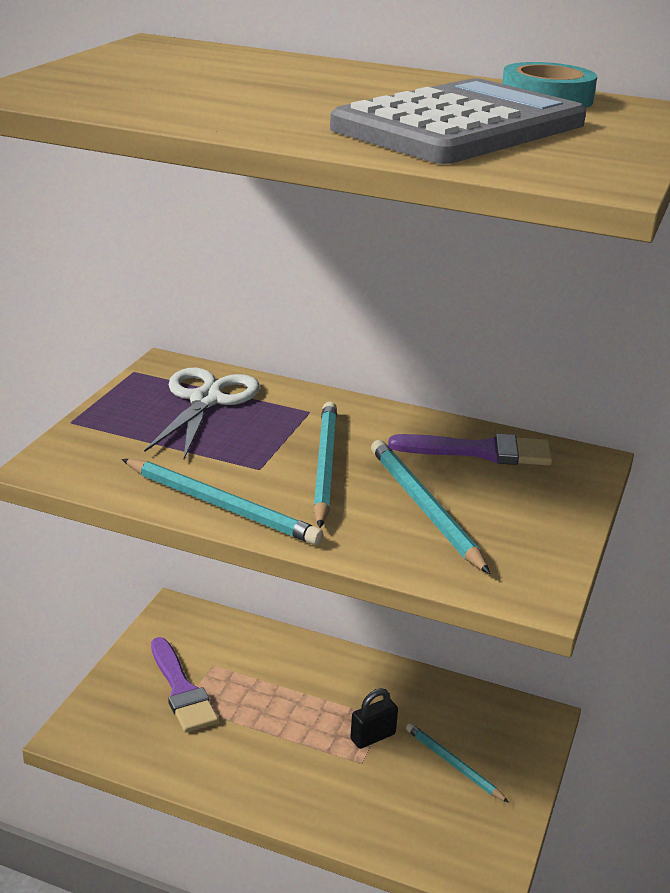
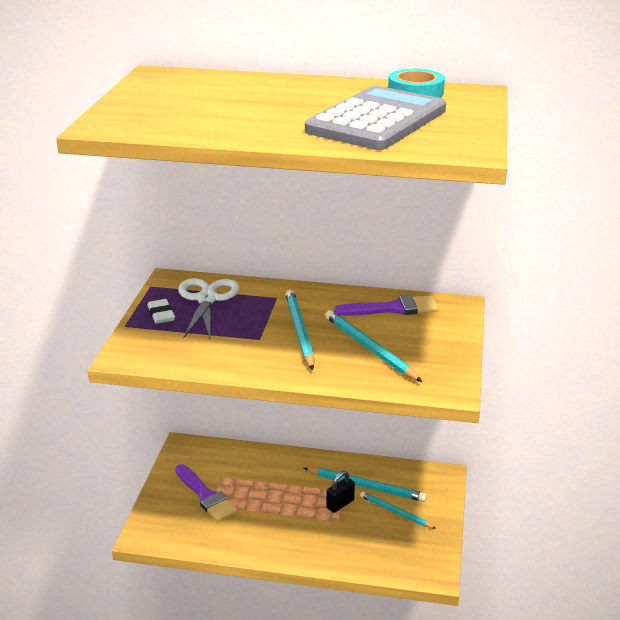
camera: 10 degrees left, 0 degrees up
turquoise pencil [122,459,323,545] -> turquoise pencil moved to [304,467,427,502]
none -> white eraser [148,299,175,324]

